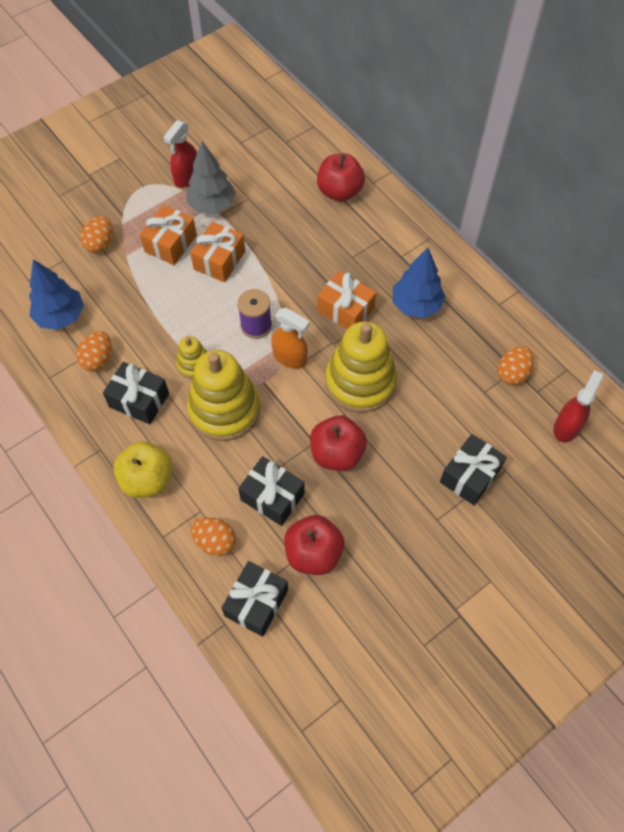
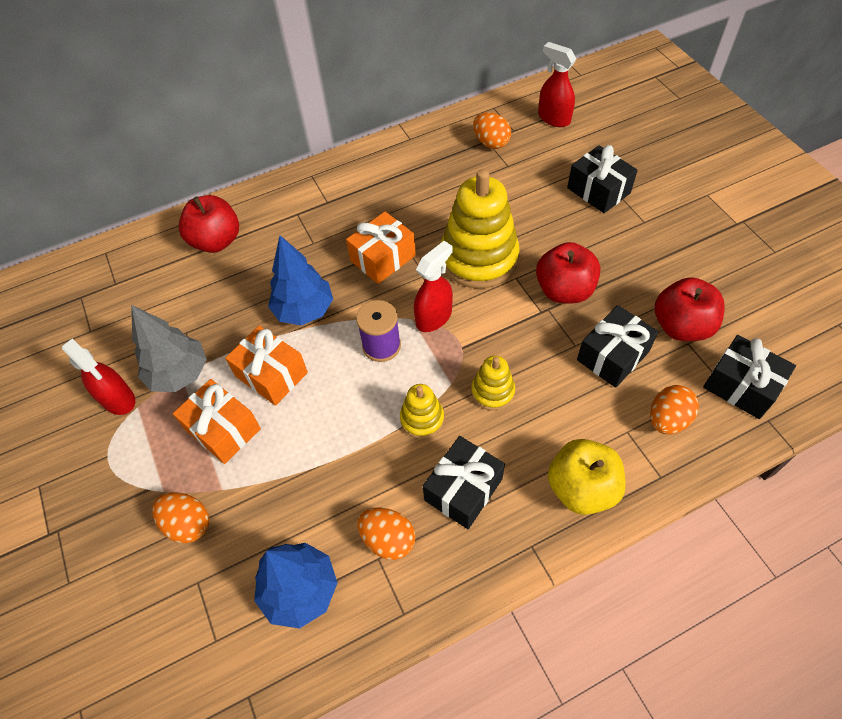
camera: 75 degrees left, 5 degrees down
yellow stacking toy [187,350,260,441] -> yellow stacking toy [471,356,515,411], size x0.49
orange spray bottle [271,308,310,369] -> red spray bottle [414,241,453,332]
blue tree [393,247,446,318] -> blue tree moved to [268,235,333,325]

